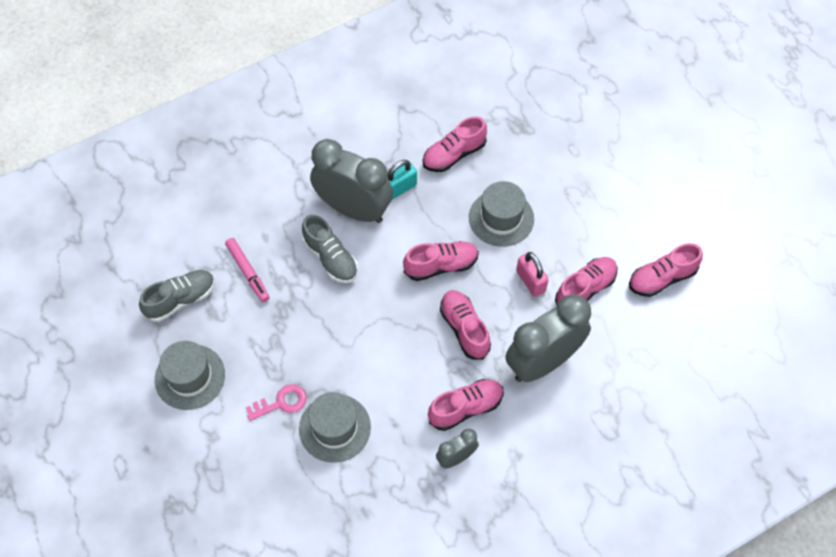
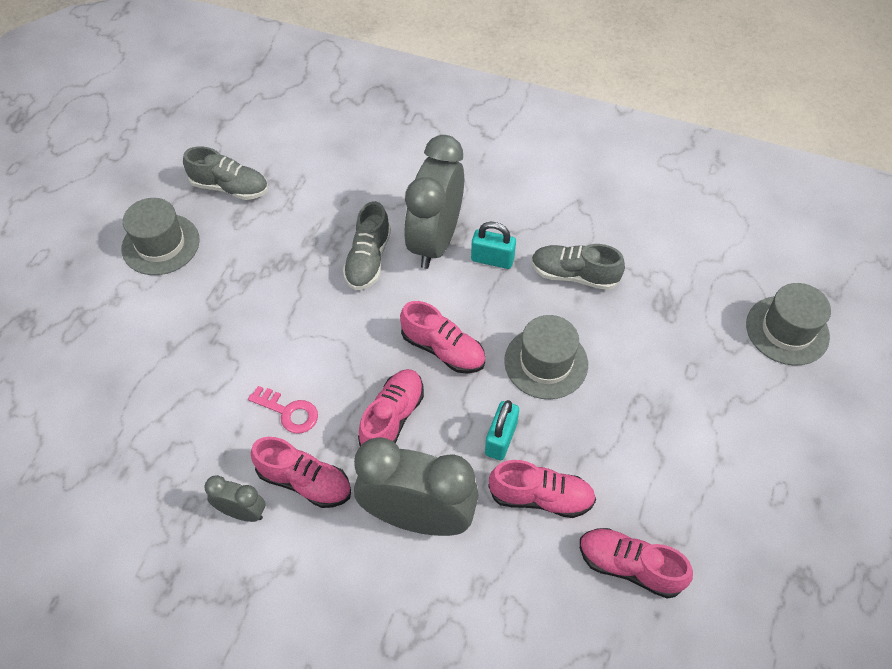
camera: 50 degrees right, 5 degrees down
pink marker [225,238,270,302] -> none
pink key [246,384,307,421] -> pink key moved to [248,386,318,434]
grey hat [299,392,371,463] -> grey hat moved to [746,283,831,366]
grey clock [310,139,393,223] -> grey clock turned 150 degrees counterclockwise [404,135,464,269]
pink shoe [423,116,487,172] -> grey shoe [531,244,625,290]
pink padlock [516,252,549,297] -> turquoise padlock [485,400,519,460]

